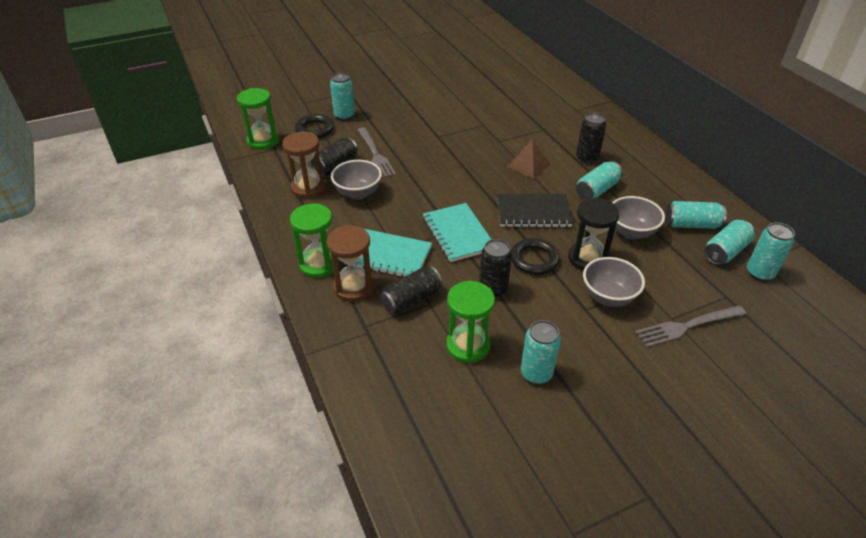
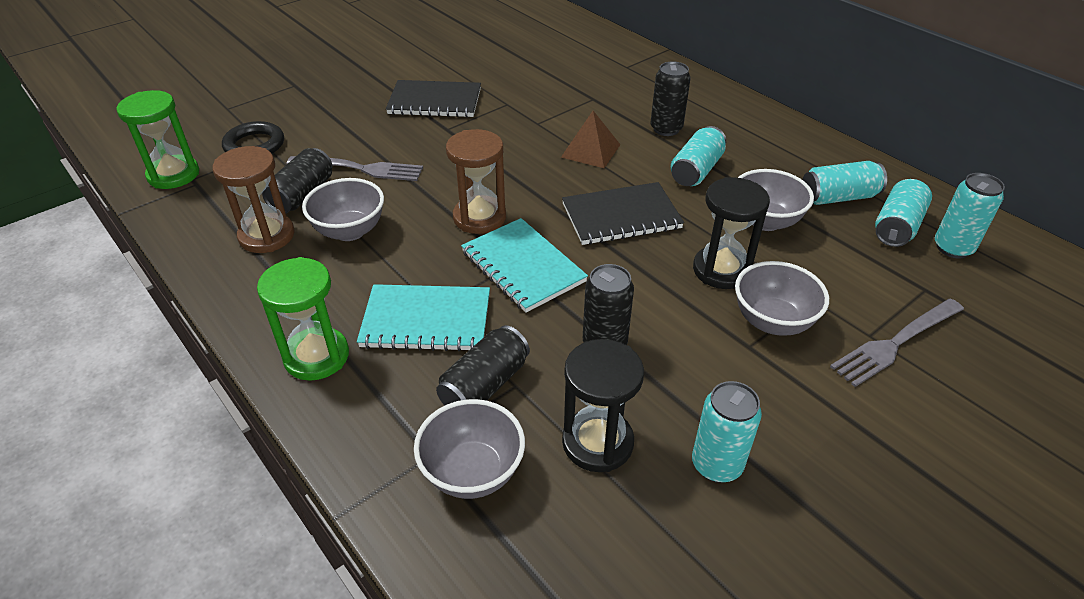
camera: 15 degrees left, 0 degrees up
brown hourglass [326,225,374,302] -> brown hourglass moved to [446,129,506,234]
turquoise can [330,72,355,120] -> none
grey fork [357,127,396,178] -> grey fork turned 45 degrees counterclockwise [286,156,423,181]
green hourglass [446,281,495,363] -> black hourglass [562,339,644,472]
black ring [511,238,560,275] -> none
none -> black notebook [386,80,481,117]
none -> grey bowl [414,399,525,499]

